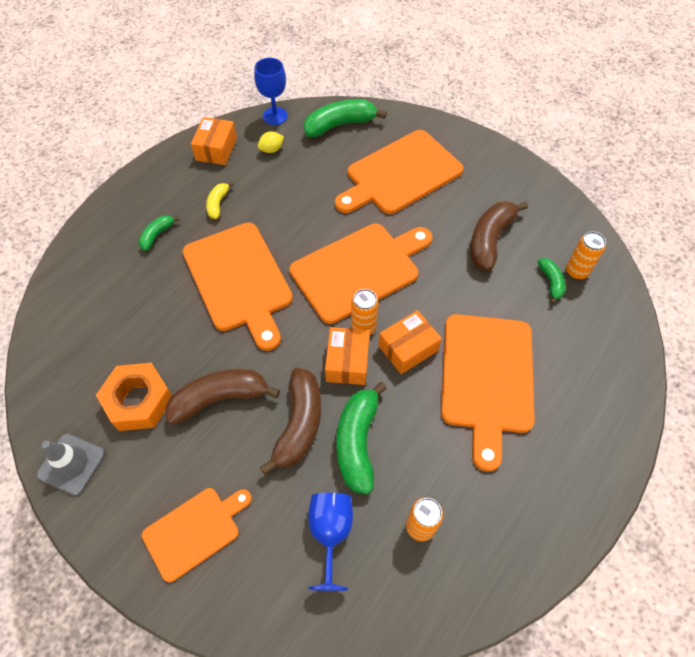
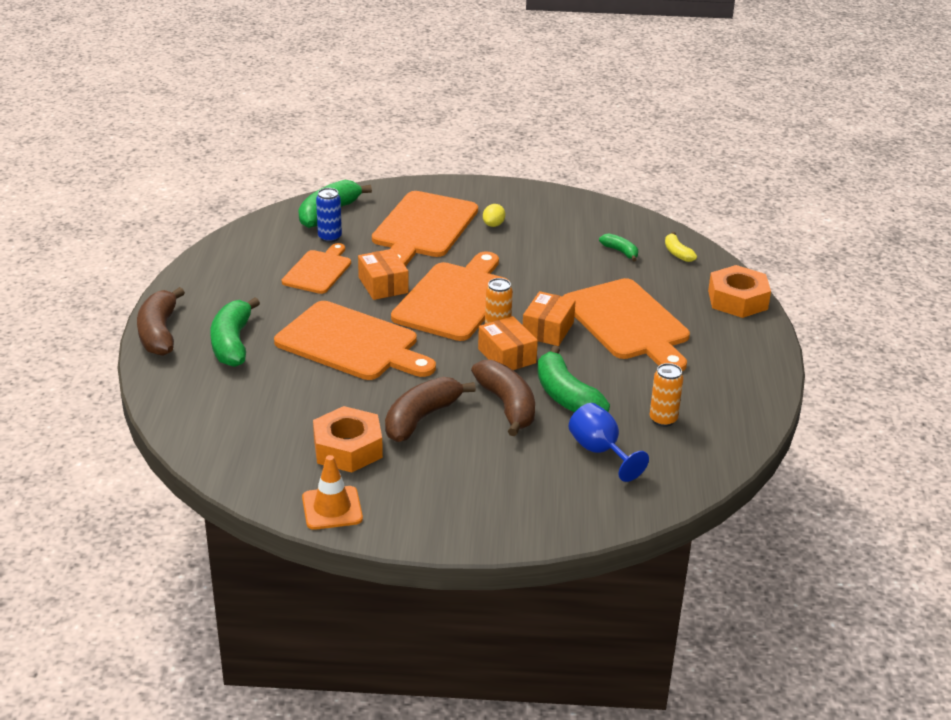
camera: 35 degrees left, 25 degrees down
grey traffic cone [37,434,105,495] -> orange traffic cone [302,455,363,530]
green banana [139,216,180,251] -> green banana [210,298,260,367], size x1.89
orange cutting board [142,488,252,582] -> orange cutting board moved to [282,243,351,294]
orange box [191,117,237,165] -> orange box moved to [358,249,409,300]
yellow banana [206,181,234,219] -> yellow banana moved to [665,232,697,262]
blue goblet [254,58,288,125] -> none
yellow lemon [258,131,284,153] -> yellow lemon moved to [483,204,505,227]
brown banana [470,201,528,271] -> brown banana moved to [137,287,185,356]
orange can [566,231,606,280] -> none
none -> blue can [316,188,342,243]
none -> orange nut [708,265,771,318]

